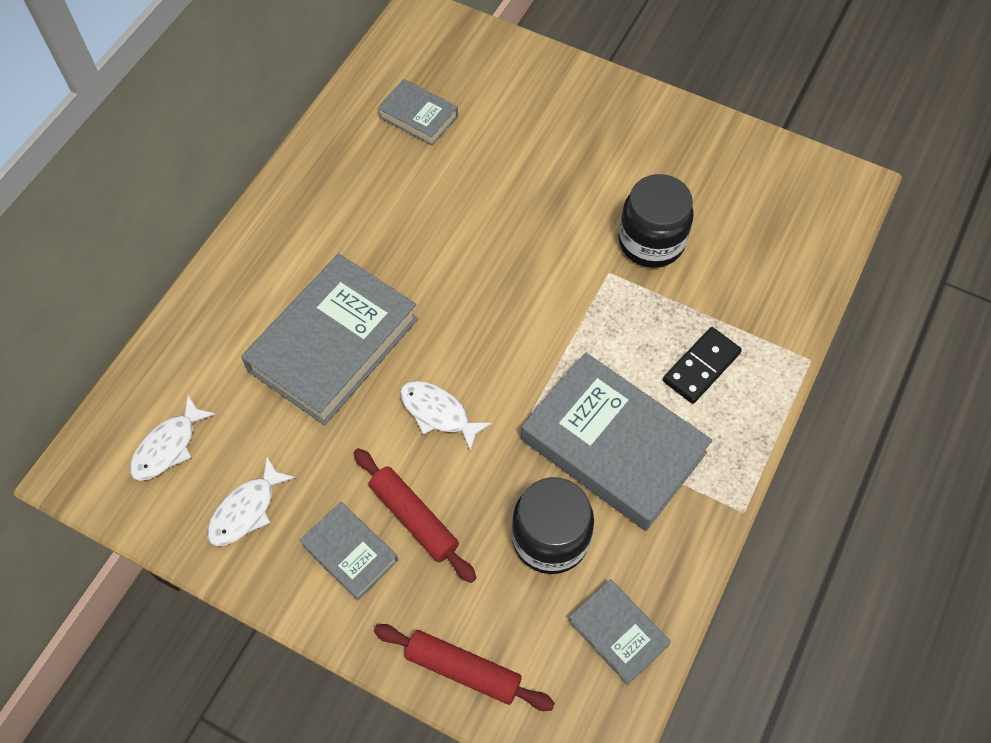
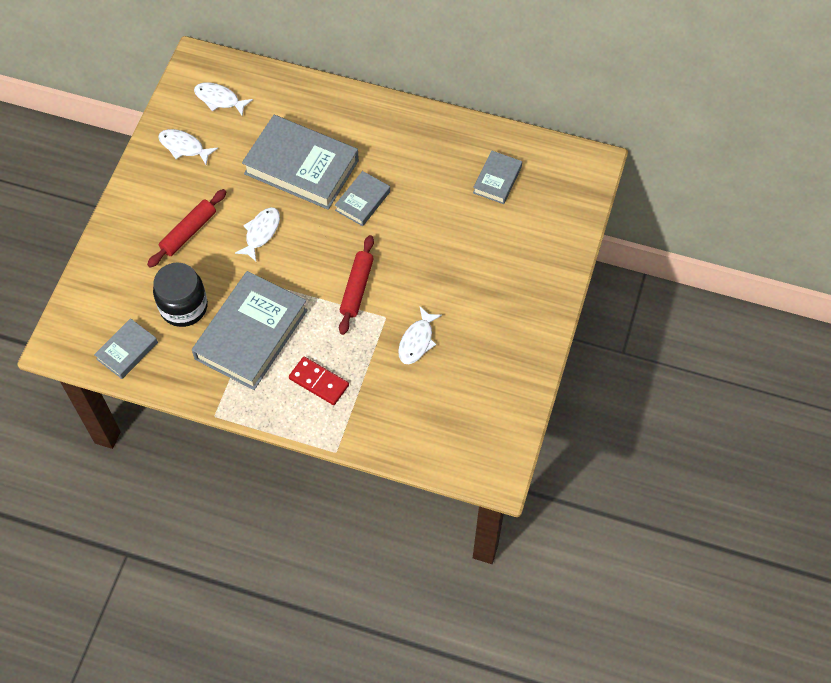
camera: 80 degrees right, 0 degrees up
grey book [299,502,398,601] -> grey book moved to [335,171,390,226]
red rolling pin [374,624,555,711] -> red rolling pin moved to [339,235,374,335]
black jar [618,174,694,268] -> white fish [398,307,442,364]
black domino [663,327,742,404] -> red domino [289,356,349,405]

